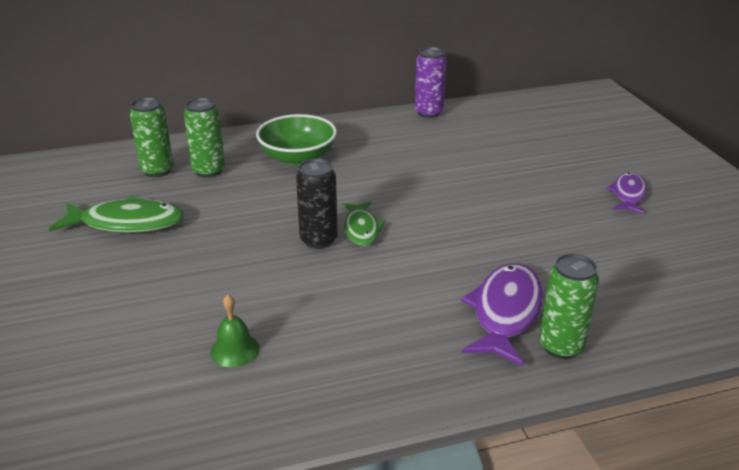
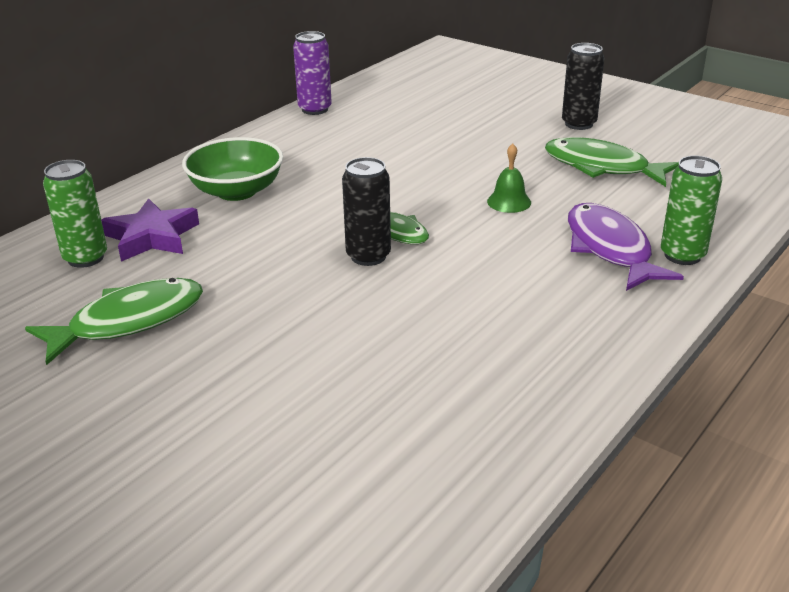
camera: 35 degrees left, 0 degrees up
green can [184,98,225,178] -> purple star [101,198,199,262]
green bell [210,295,260,367] -> green bell moved to [487,143,531,213]
purple fish [606,173,647,214] -> black can [562,43,605,130]
none -> green fish [545,137,679,187]

